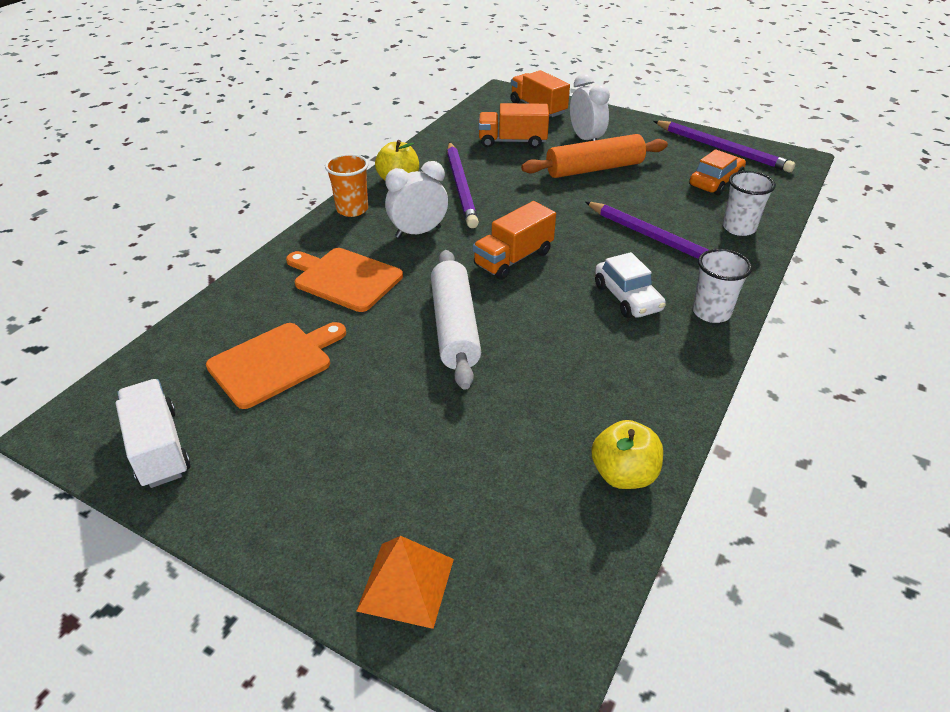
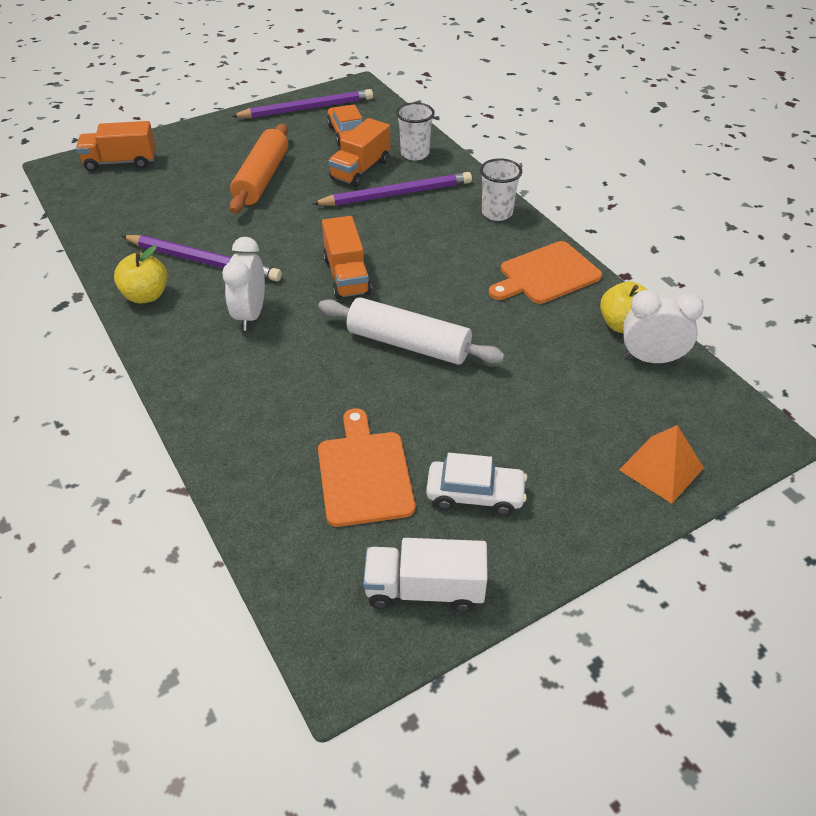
camera: 60 degrees left, 5 degrees up
orange cutting board [286,248,403,312] -> orange cutting board moved to [489,241,602,304]
orange cup [325,154,368,217] -> none
orange truck [479,103,549,148] -> orange truck moved to [328,118,390,187]
white clock [570,73,610,141] -> white clock moved to [623,290,704,363]
white car [595,252,666,318] -> white car moved to [426,453,527,516]

